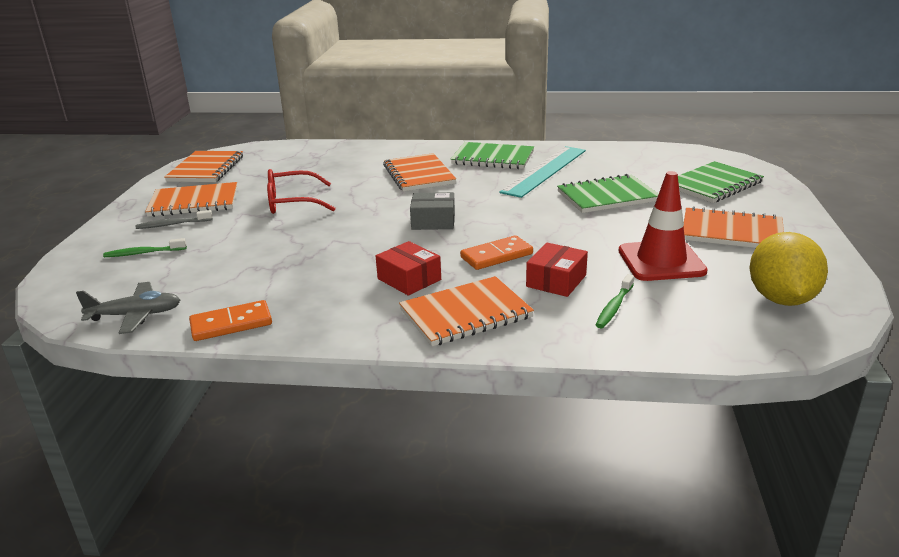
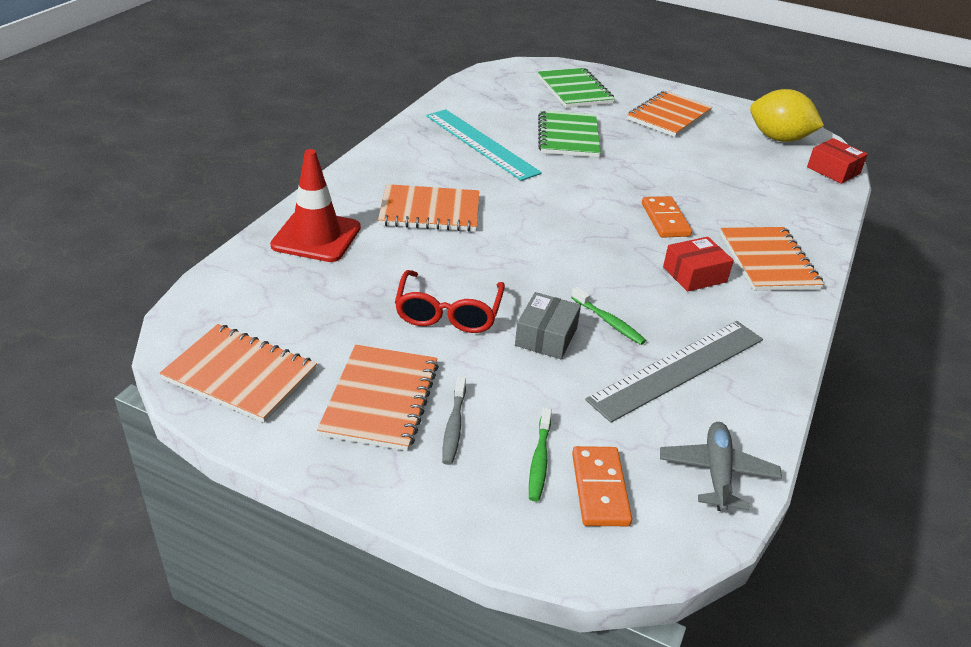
camera: 75 degrees left, 10 degrees up
orange domino [189,300,272,341] -> orange domino moved to [572,446,632,526]
grey box [410,192,455,230] -> grey box moved to [515,292,581,359]
green notebook [451,142,534,169] -> none
red box [526,243,588,297] -> red box moved to [807,138,868,184]
green toothbrush [596,274,634,328] -> green toothbrush moved to [571,287,646,345]
red traffic cone [618,171,708,281] -> red traffic cone moved to [270,149,361,262]
none -> grey ruler [585,321,763,423]

